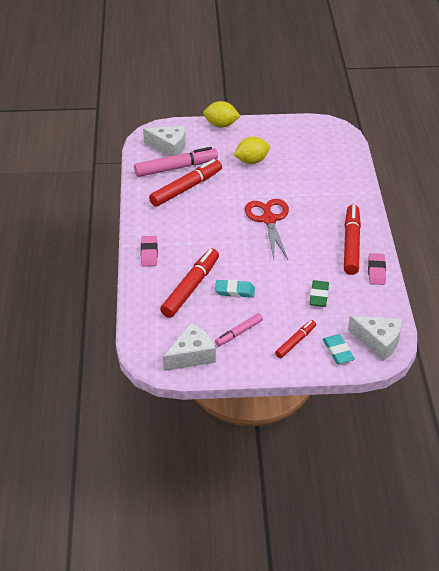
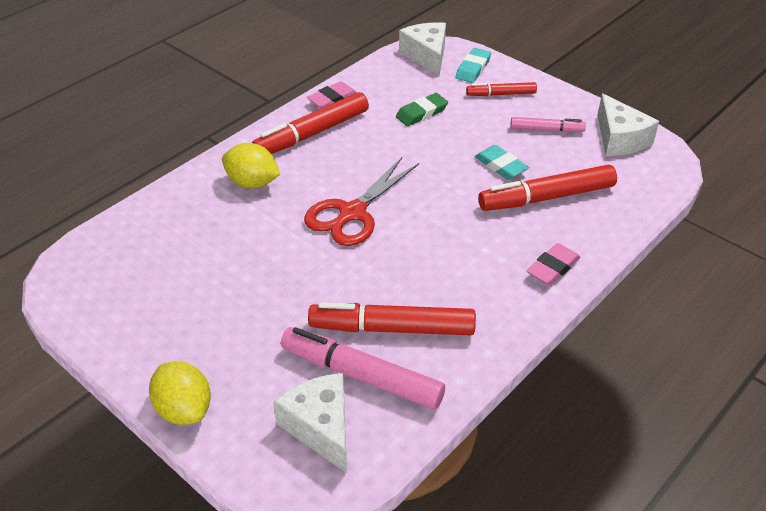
camera: 135 degrees left, 0 degrees up
white cheese [163,323,216,371] -> white cheese turned 120 degrees counterclockwise [597,94,659,156]
yellow lemon [234,137,270,164] -> yellow lemon moved to [222,143,280,189]

